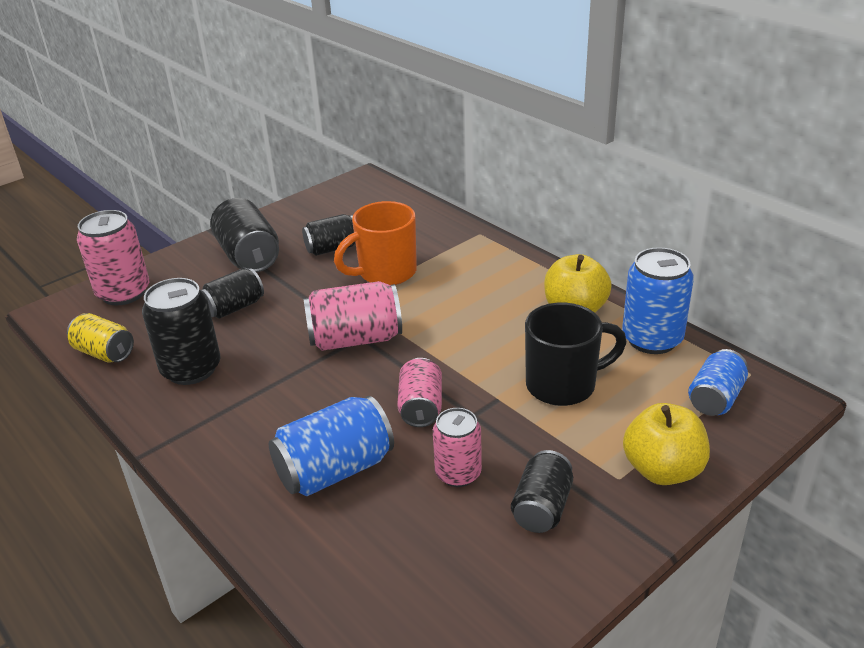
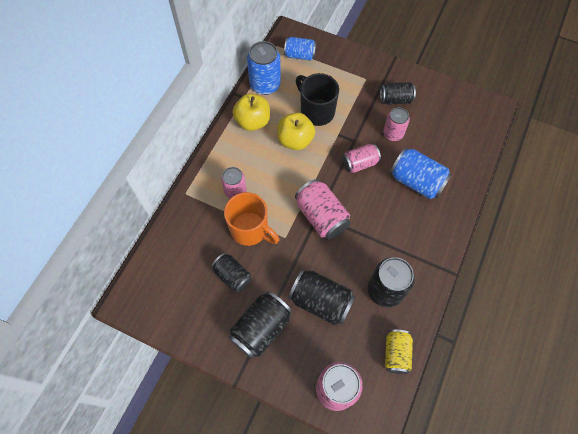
camera: 115 degrees left, 30 degrees up
black can [201,268,264,318] -> black can [289,270,355,325], size x1.54
yellow apple [623,403,710,485] -> yellow apple moved to [277,112,315,150]
none -> pink can [221,167,247,199]

